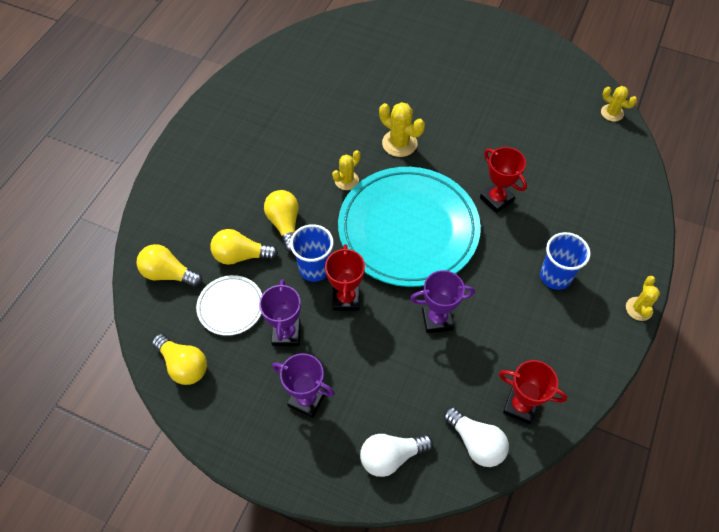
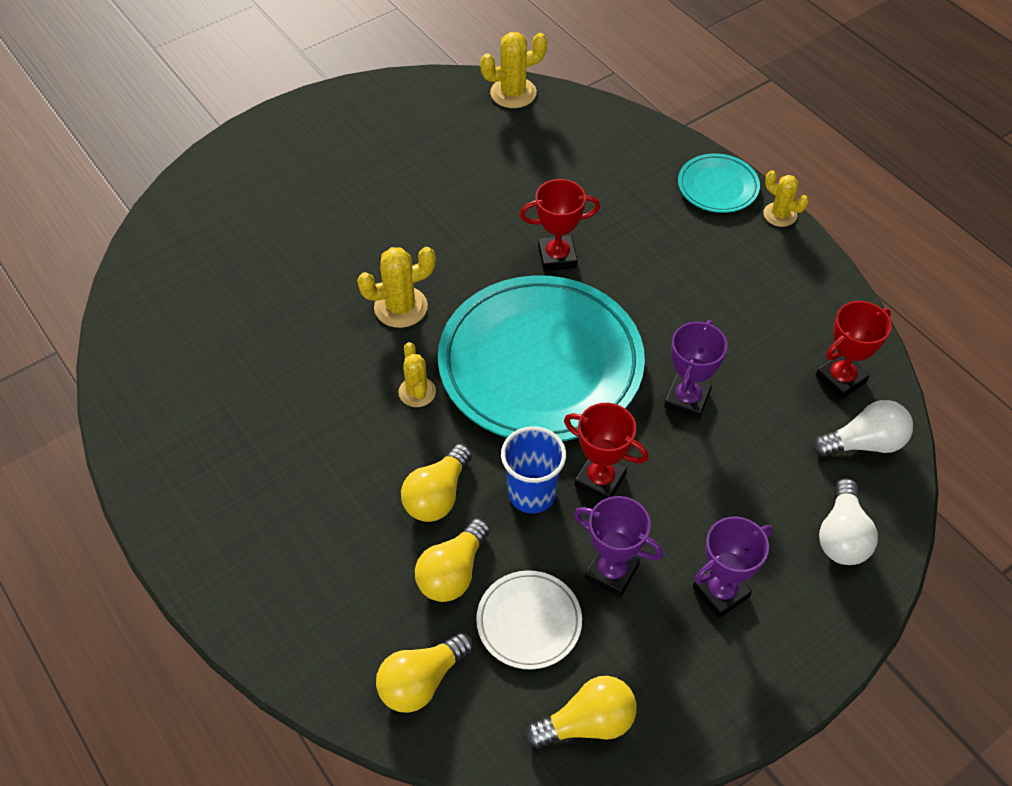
camera: 60 degrees left, 5 degrees down
yellow light bulb [264,190,299,252] -> yellow light bulb turned 75 degrees counterclockwise [401,444,472,522]
blue cup [540,232,591,290] -> none
yellow cactus [601,86,637,122] -> yellow cactus [480,32,547,108], size x1.51
none -> turquoise plate [678,153,760,213]

